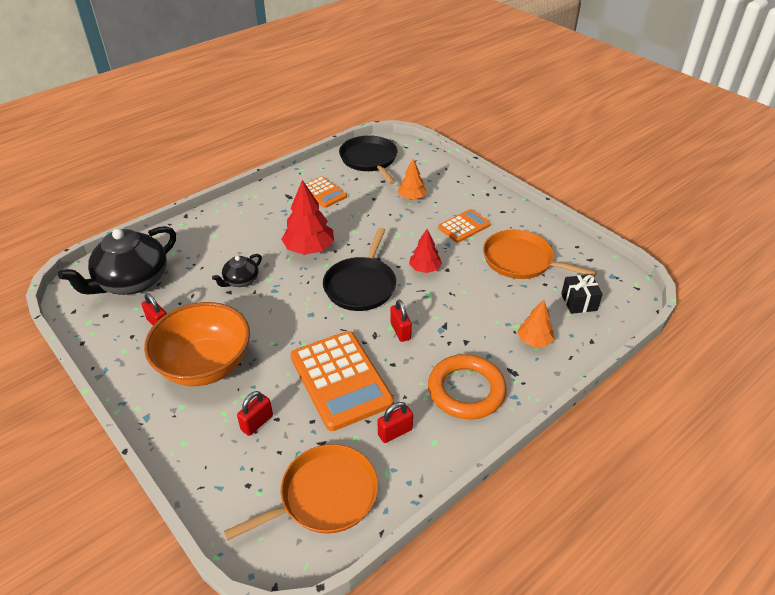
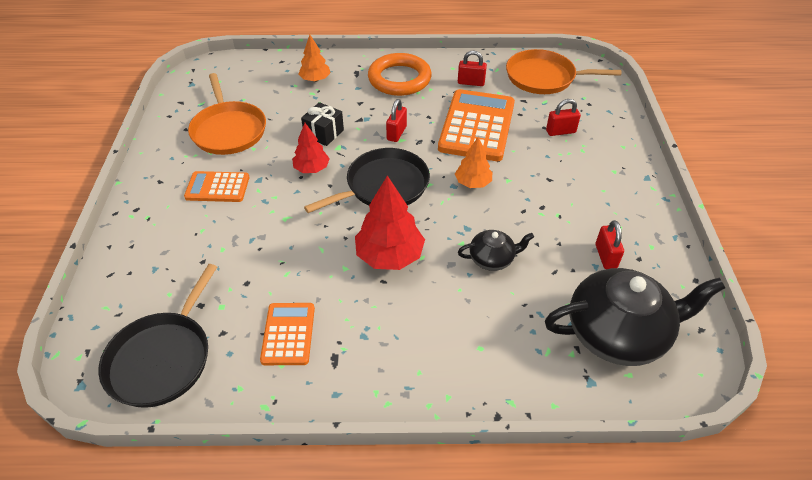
camera: 140 degrees left, 5 degrees up
orange bowl [144,302,250,386] -> none
orange tree [398,159,427,200] -> orange tree moved to [455,137,492,188]
black gift [561,274,603,314] -> black gift moved to [301,102,344,146]

